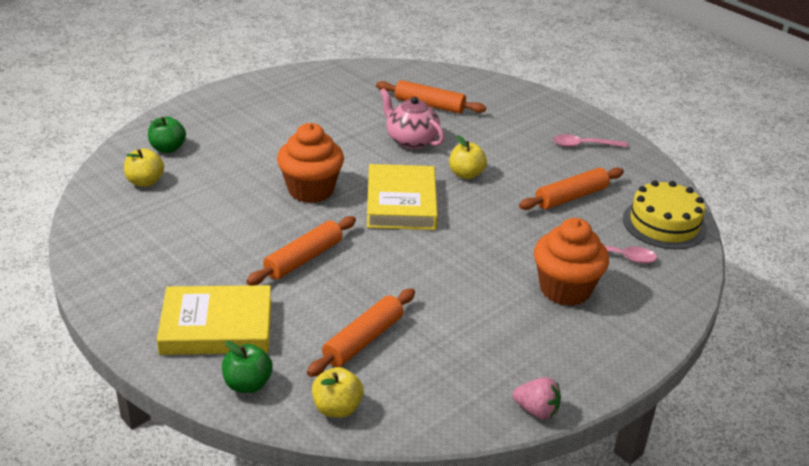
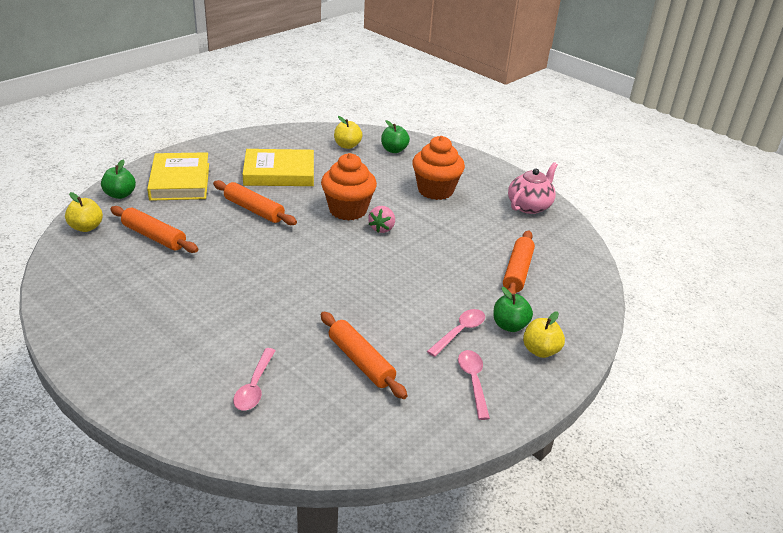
camera: 85 degrees right, 0 degrees up
yellow book [367,164,438,230] -> yellow book moved to [243,149,314,186]
pink teapot [380,88,445,149] -> pink teapot moved to [508,162,558,214]
yellow apple [449,135,487,179] -> yellow apple moved to [523,311,565,358]
pink strawberry [513,377,561,419] -> pink strawberry moved to [368,206,395,233]
orange cupcake [534,218,609,306] -> orange cupcake moved to [412,136,465,200]
yellow cake [623,180,707,249] -> none
none -> pink spoon [427,309,485,357]
none -> green apple [493,287,533,332]

